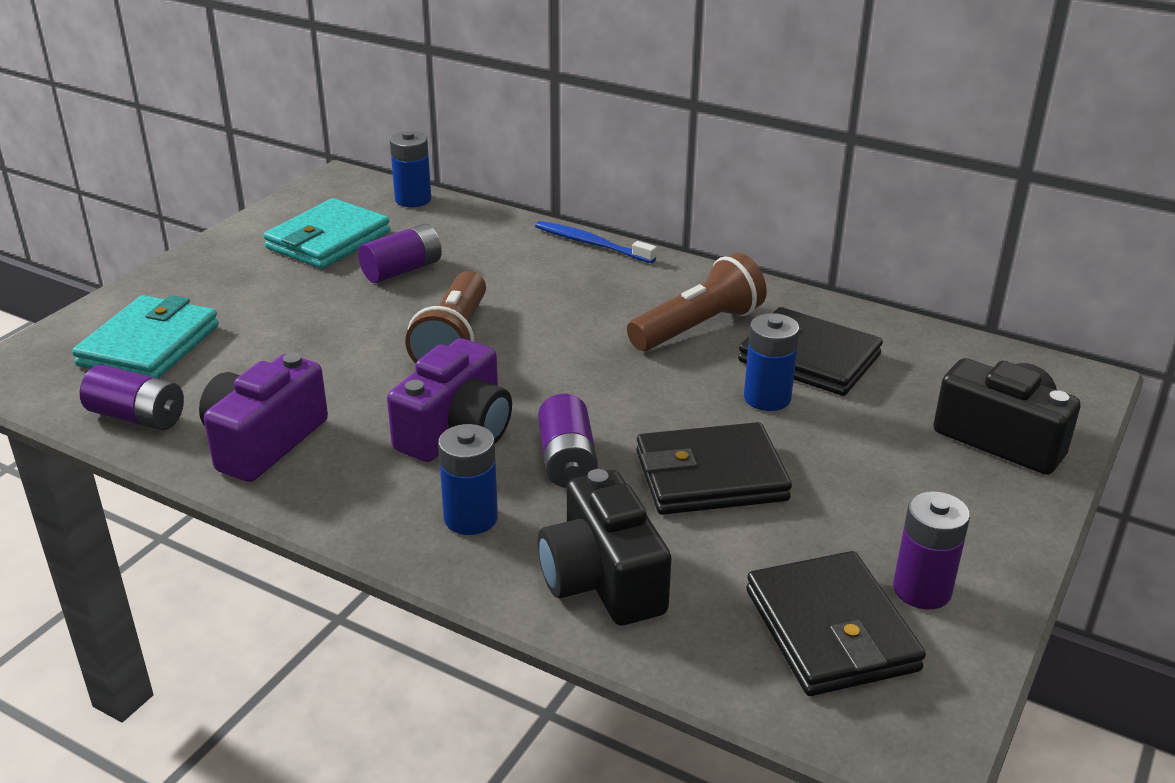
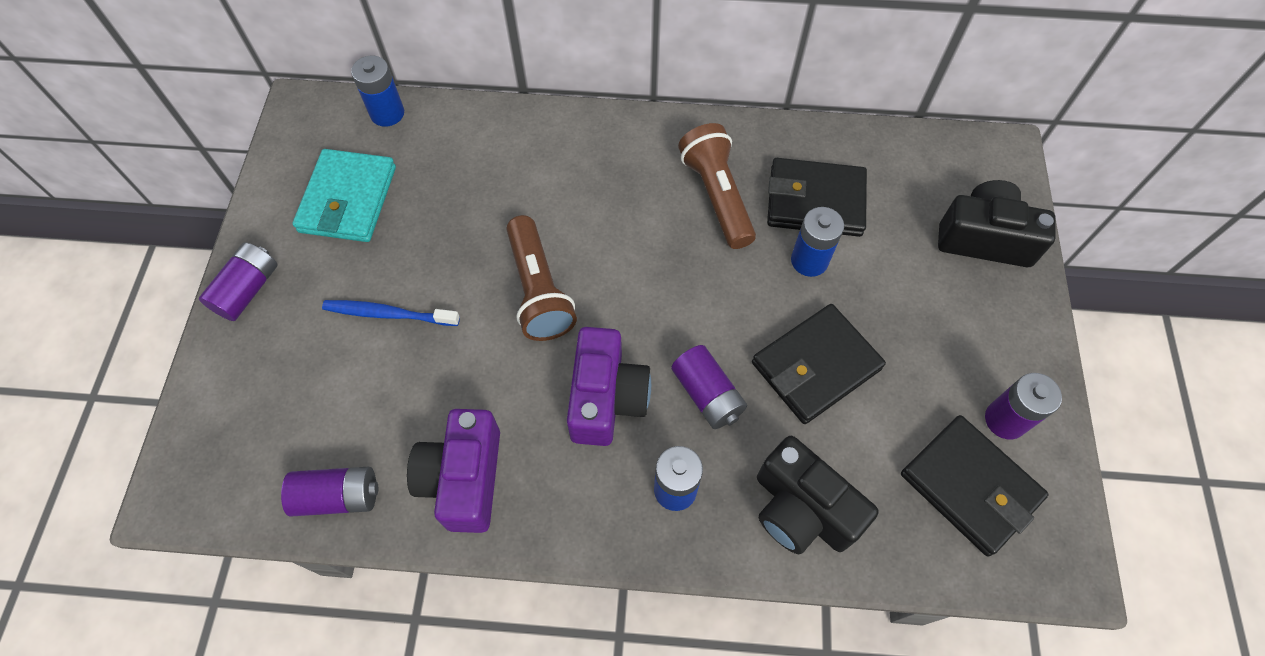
camera: 25 degrees left, 30 degrees up
turquoise wallet [72,295,219,378] -> none
purple battery [358,224,442,283] -> purple battery moved to [199,242,278,321]
blue toothbrush [535,221,657,263] -> blue toothbrush moved to [322,300,460,326]
brown flashlight [627,253,767,351] -> brown flashlight turned 45 degrees counterclockwise [678,123,756,249]

